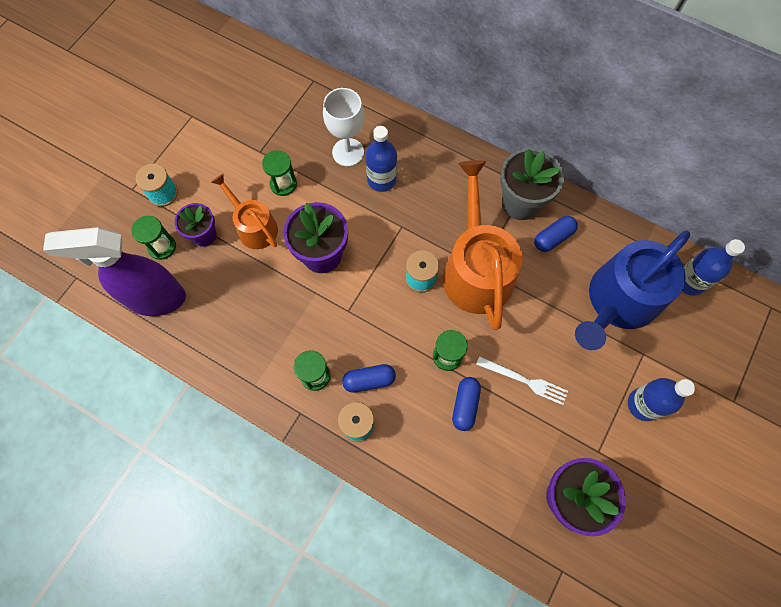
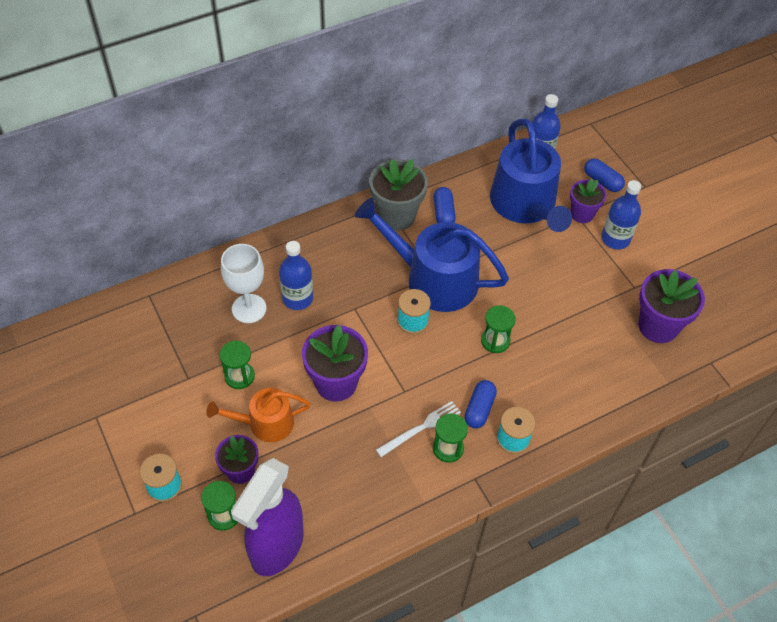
camera: 60 degrees left, 15 degrees down
orange watering can [443,160,523,330] -> blue watering can [354,198,509,312]
blue capsule [452,377,481,431] -> blue capsule moved to [584,158,625,192]
white fork [476,356,568,405] -> white fork moved to [376,401,461,457]
none -> purple flower pot [570,178,606,223]

